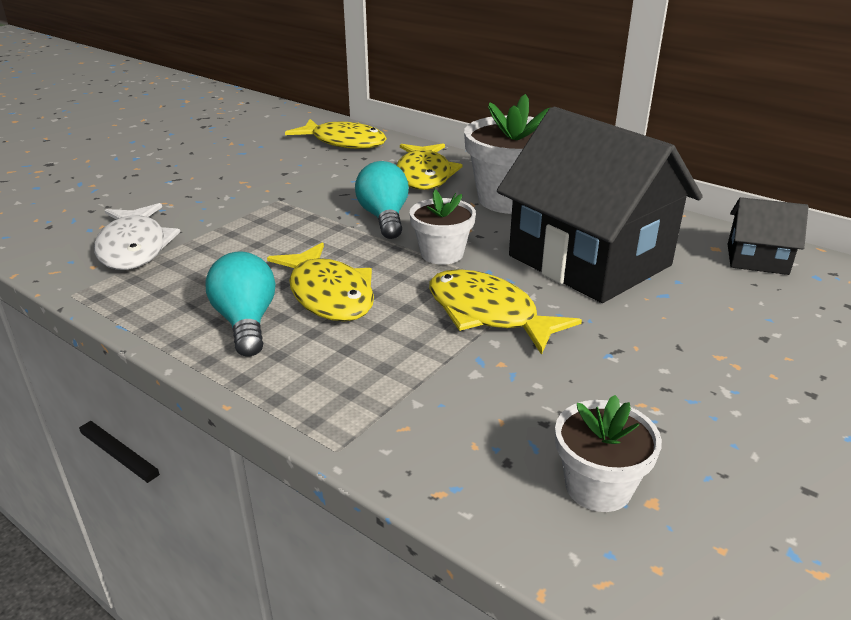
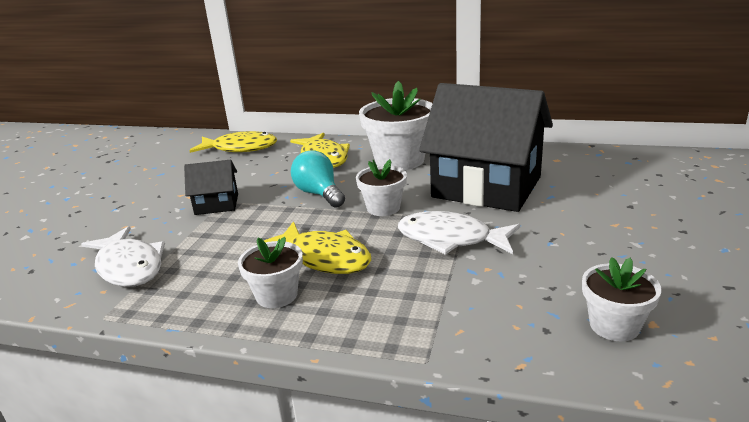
camera: 20 degrees left, 5 degrees down
turquoise light bulb [205,251,276,356] -> white flower pot [238,237,303,308]
yellow fish [429,270,582,355] -> white fish [398,211,520,255]
black house [728,197,809,275] -> black house moved to [184,160,238,215]

